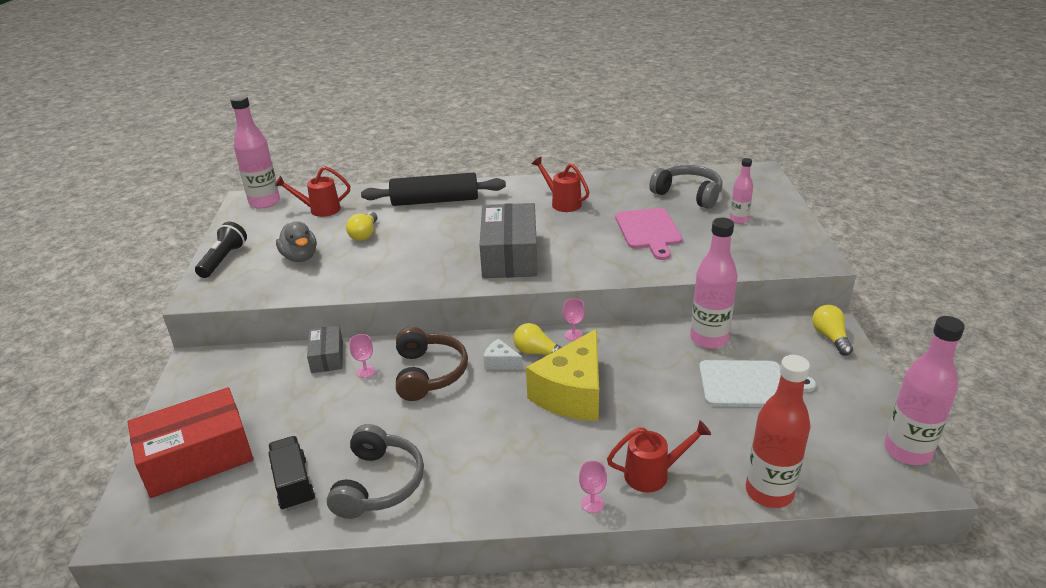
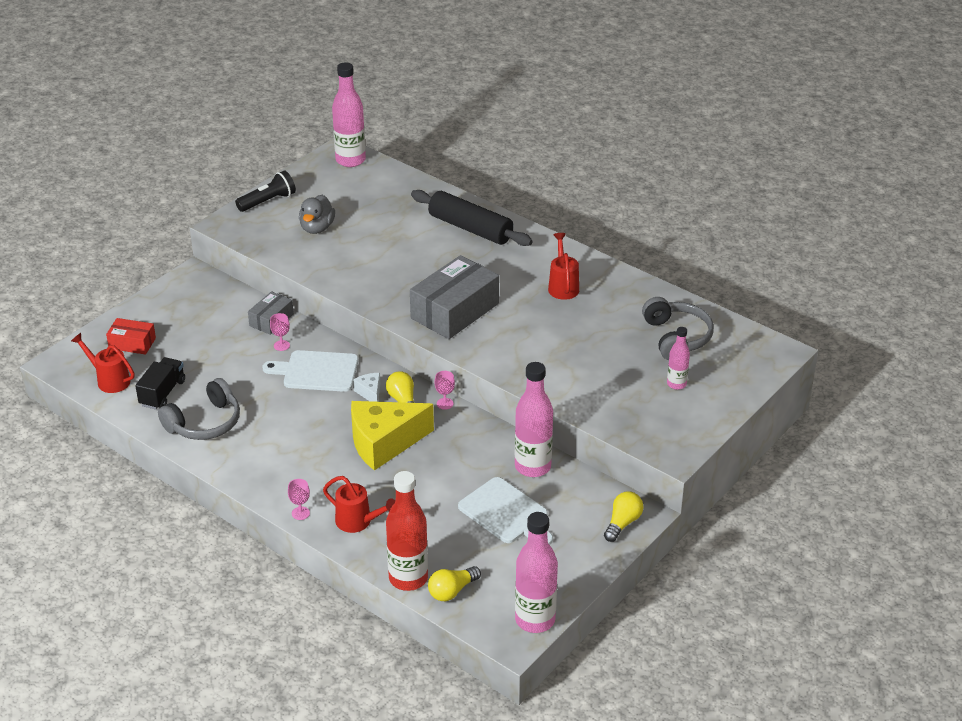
camera: 40 degrees right, 5 degrees up
red box [127,387,254,498] -> red box [106,318,156,355], size x0.53
red watering can [275,166,350,217] -> red watering can moved to [71,333,135,393]
yellow light bulb [346,212,377,241] -> yellow light bulb moved to [428,566,481,601]
brown headphones [396,327,468,401] -> white cutting board [263,350,358,392]
pink cutting board [615,208,682,260] -> none

